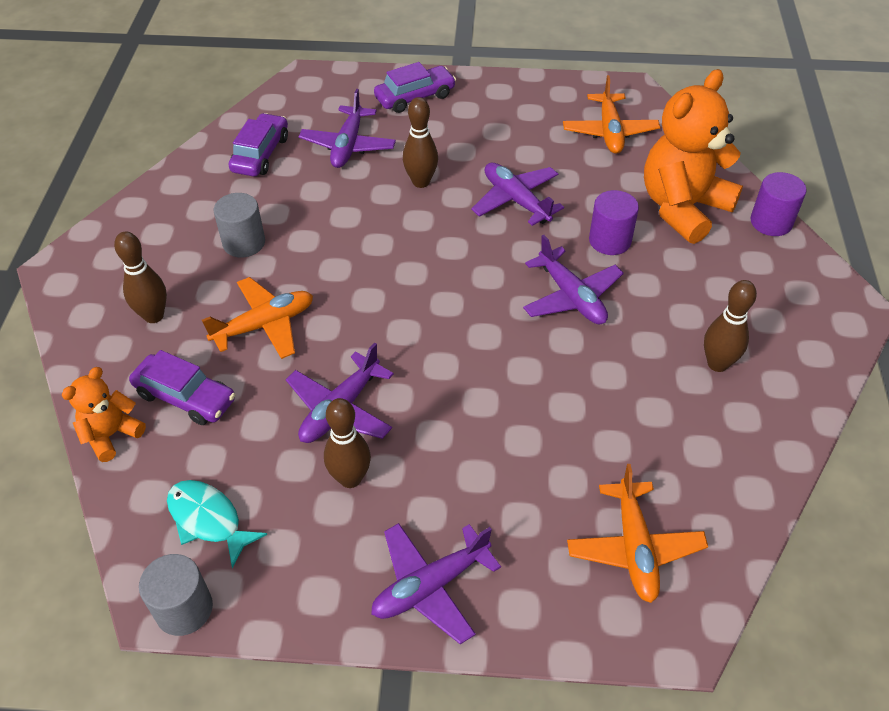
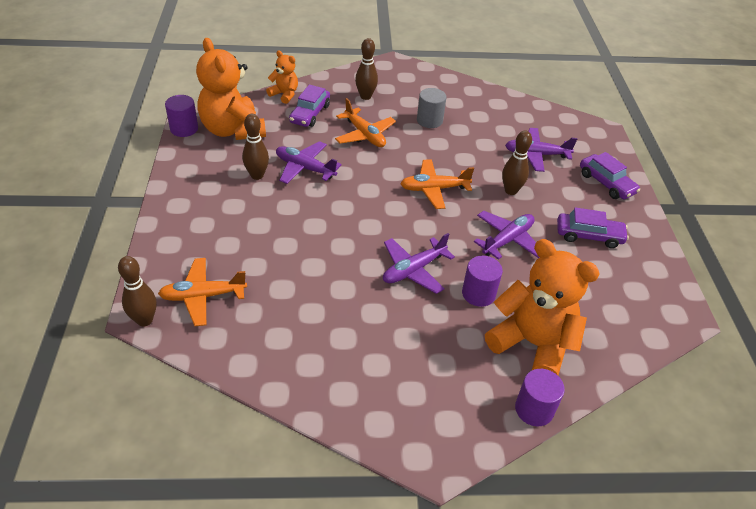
camera: 80 degrees right, 5 degrees down
grey cylinder [139,554,213,636] -> purple cylinder [165,95,198,137]
turquoise fish [167,480,267,568] -> orange teddy bear [196,38,266,140]
purple car [229,113,288,176] -> purple car moved to [557,207,629,248]
purple plane [371,523,501,644] -> none
orange plane [563,75,660,154] -> orange plane moved to [400,159,474,209]
brown bowling pin [704,280,757,372] -> brown bowling pin moved to [118,256,157,326]

